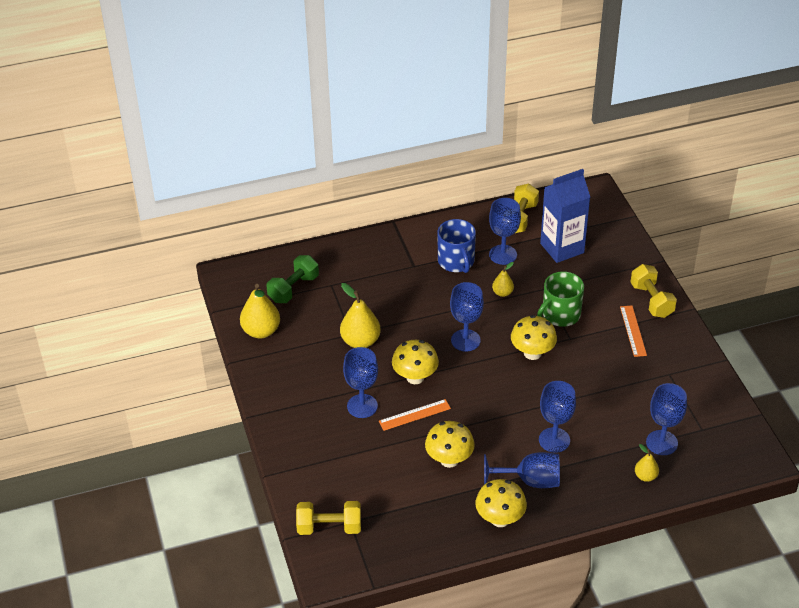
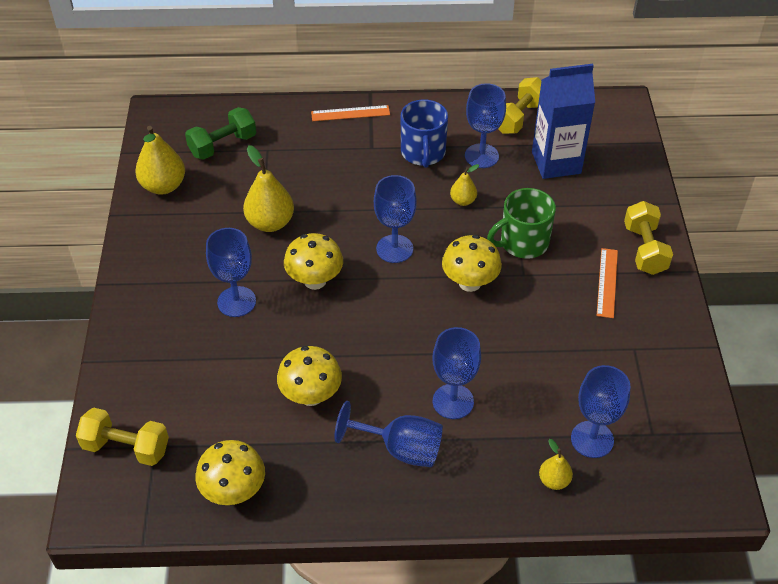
camera: 15 degrees right, 5 degrees up
orange ruler [379,399,451,431] -> orange ruler moved to [311,105,390,121]
yellow mushroom [475,479,527,527] -> yellow mushroom moved to [196,440,265,505]

